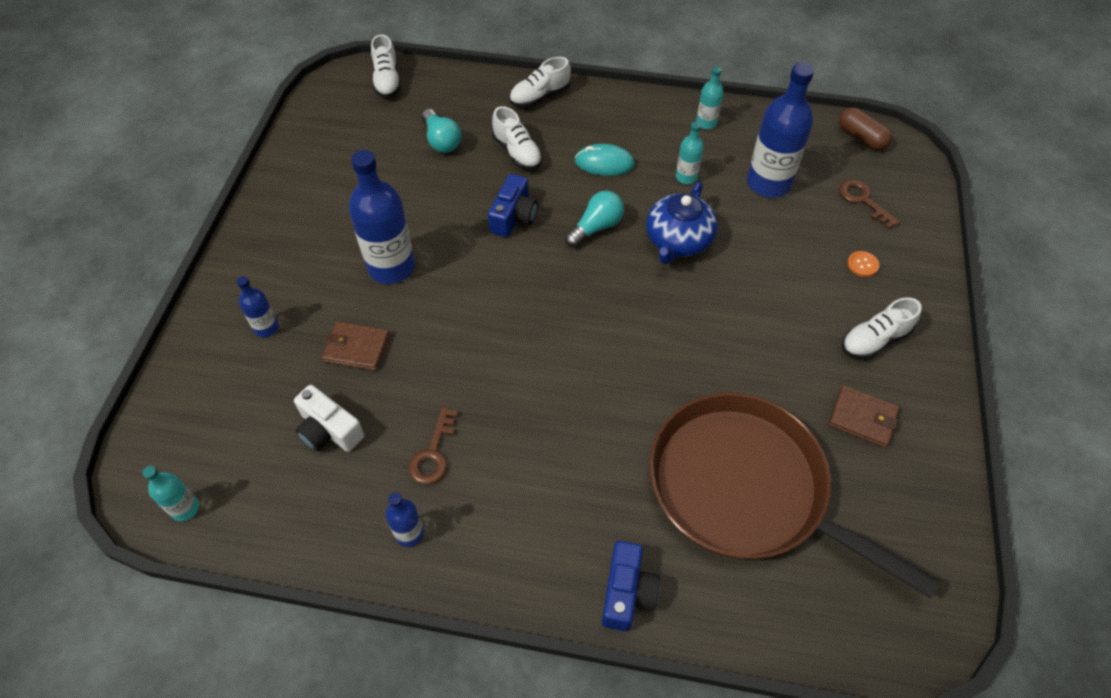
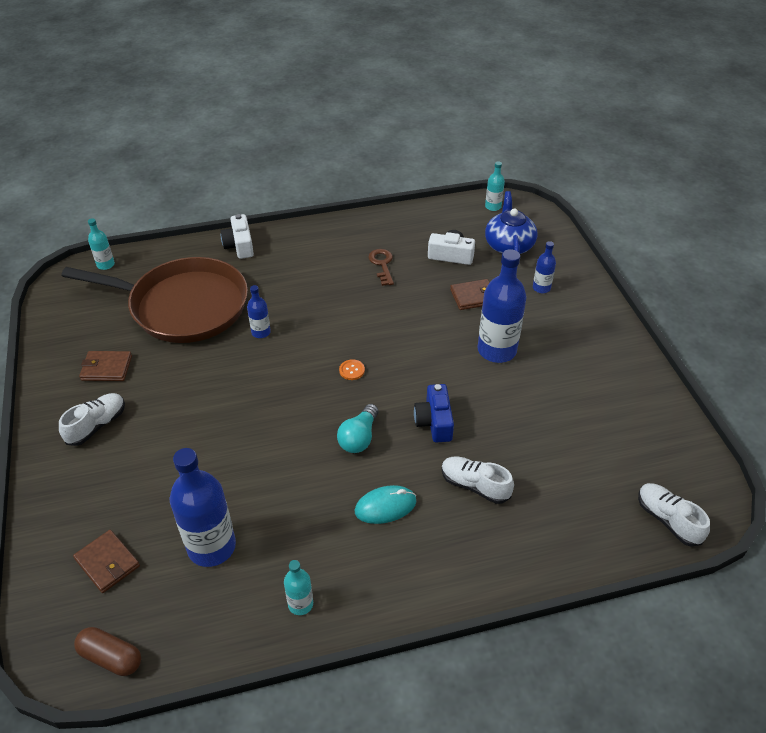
camera: 155 degrees right, 10 degrees down
blue bottle [386,492,424,547] -> blue bottle moved to [247,285,271,338]
turquoise light bulb [422,109,462,153] -> none
white shoe [509,57,571,107] -> none
blue camera [602,541,660,631] -> white camera [221,214,254,259]
blue teapot [646,181,718,264] -> blue teapot moved to [485,191,538,254]
turquoise bottle [676,121,704,184] -> turquoise bottle moved to [88,218,115,270]
brown key [839,180,900,229] -> brown wallet [73,530,140,593]
orange button [847,251,879,277] -> orange button moved to [339,359,365,380]

